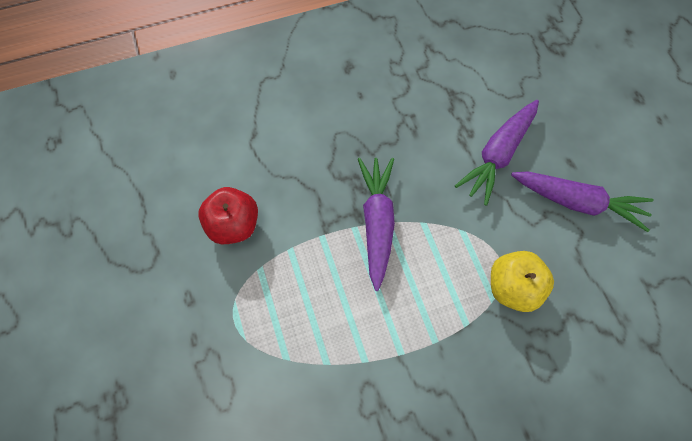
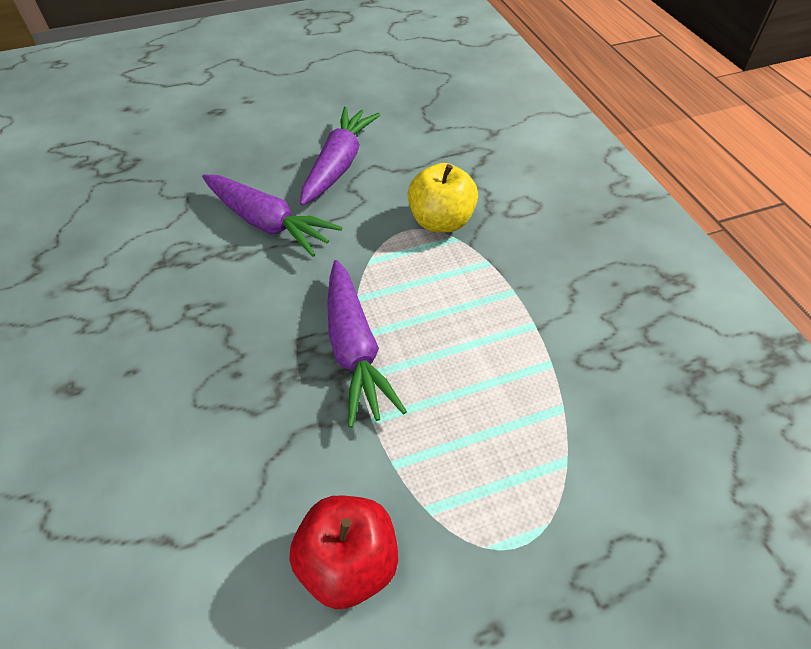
camera: 90 degrees left, 15 degrees down
purple carrot [358,158,395,291] -> purple carrot turned 105 degrees counterclockwise [327,260,407,428]

